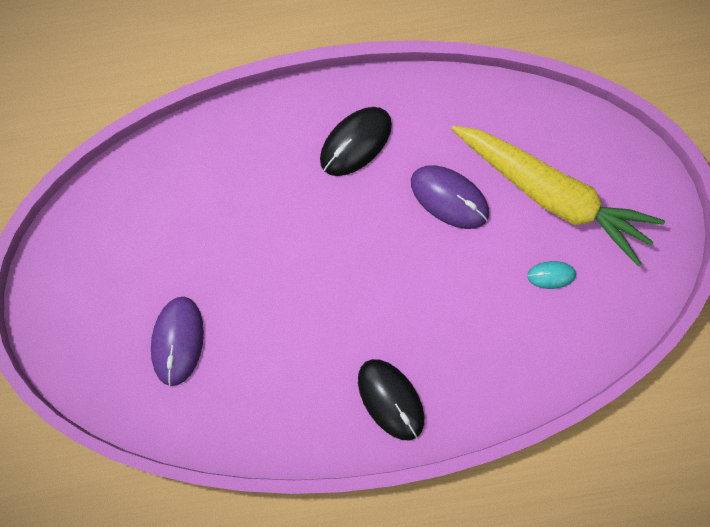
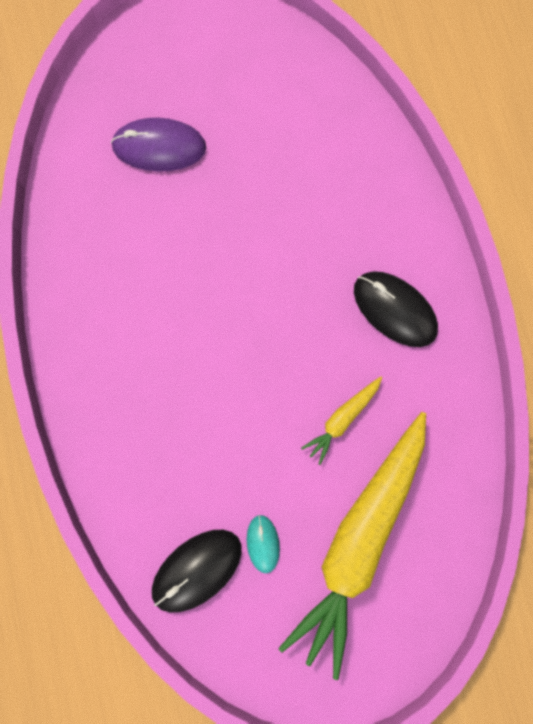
camera: 85 degrees right, 0 degrees up
black mouse [358,359,424,440] -> black mouse moved to [152,530,242,612]
purple mouse [411,165,489,229] -> yellow carrot [301,376,382,465]

